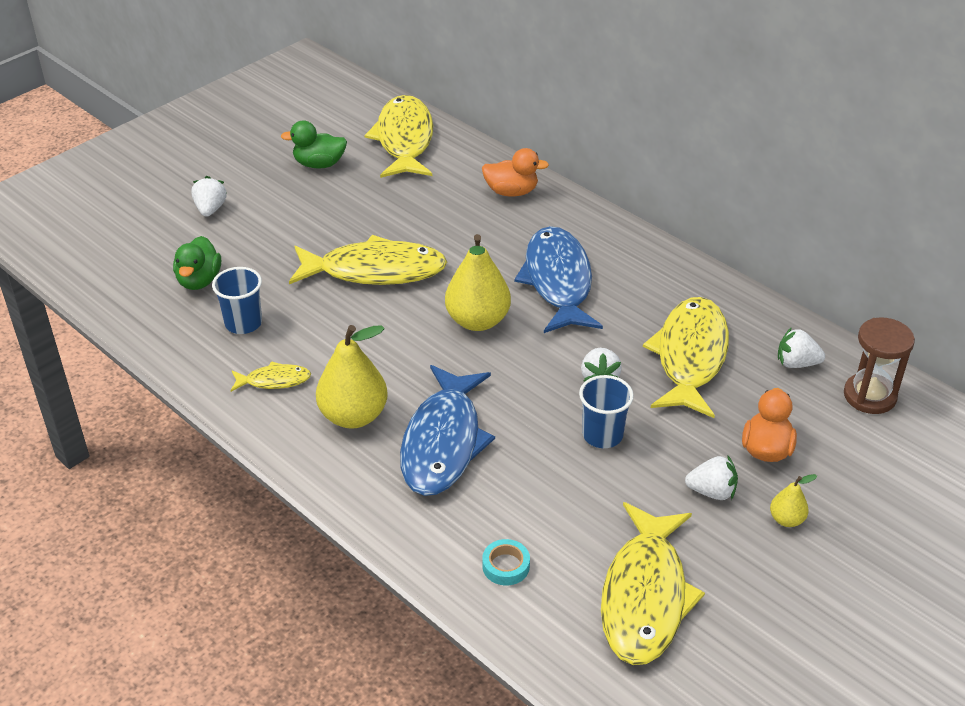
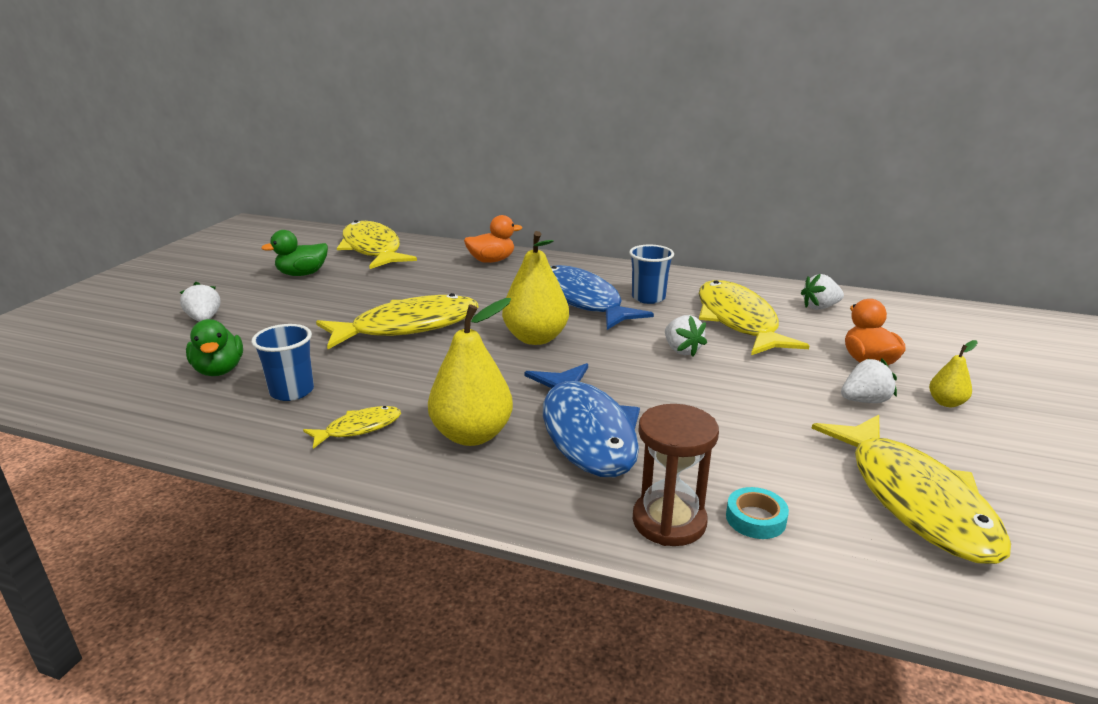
camera: 25 degrees left, 15 degrees down
blue cup [579,375,634,448] -> blue cup moved to [629,245,674,304]
brown hourglass [844,317,915,414] -> brown hourglass moved to [633,404,719,546]

